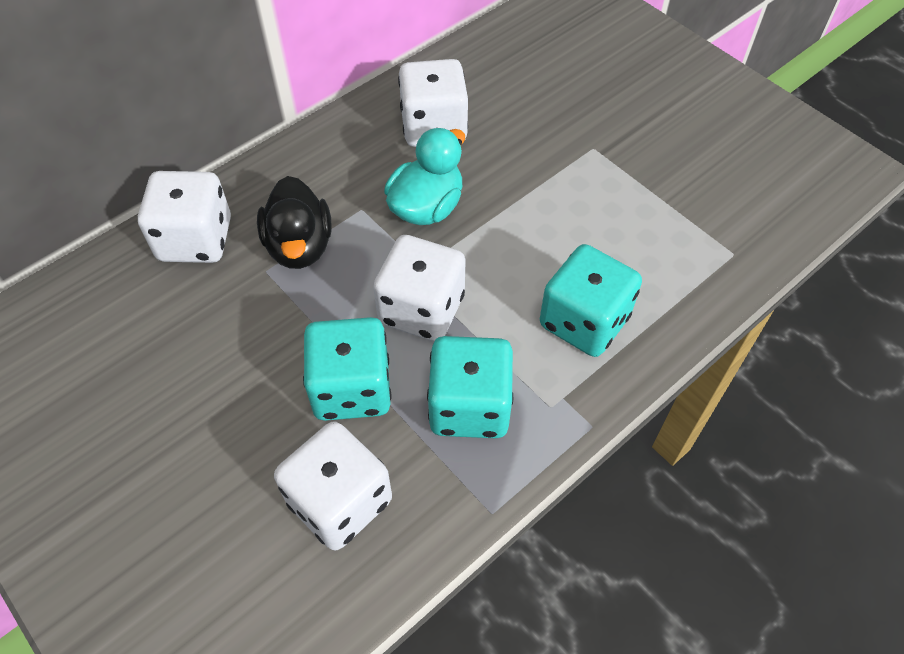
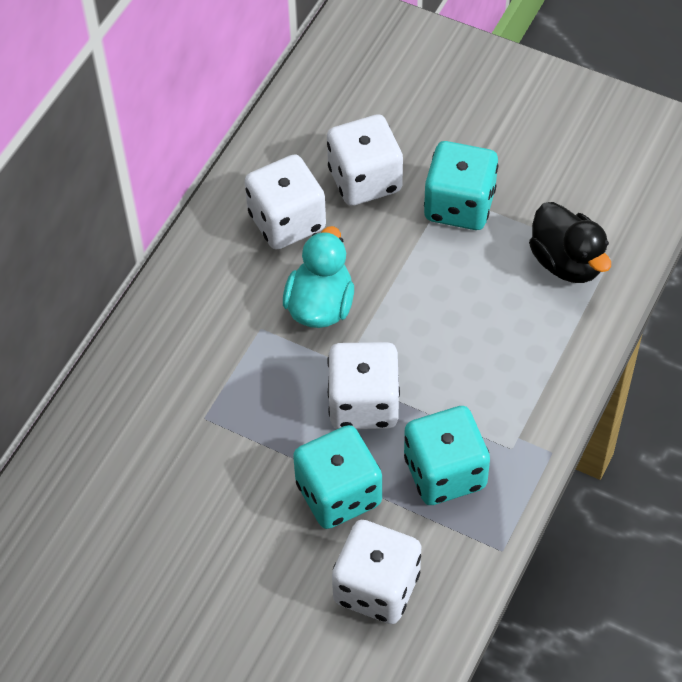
camera: 20 degrees left, 0 degrees up
white dice [138,171,231,263] -> white dice moved to [327,114,403,206]
black duck [257,176,332,269] -> black duck moved to [529,202,611,283]
turquoise dice [540,244,642,357] -> turquoise dice moved to [424,141,498,230]

